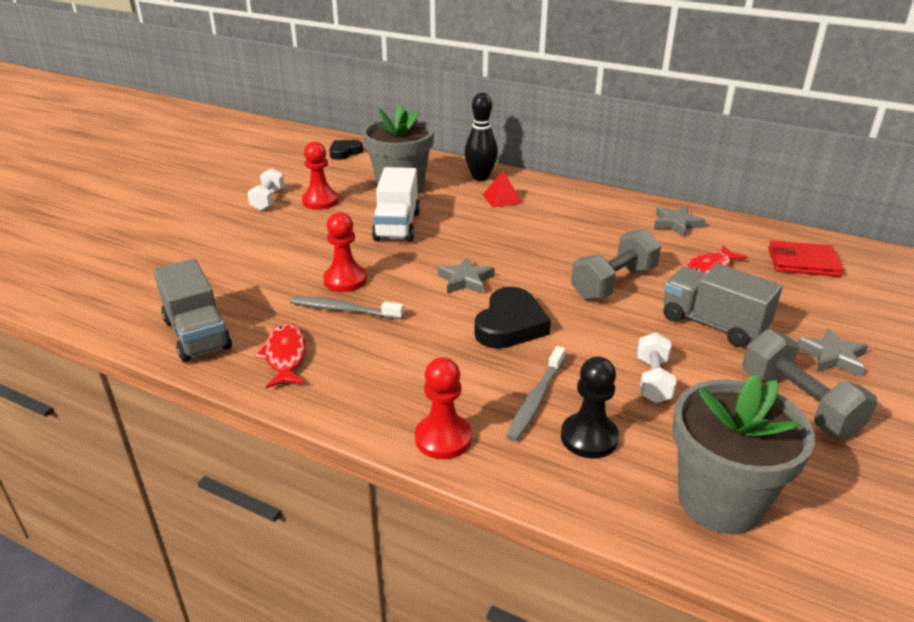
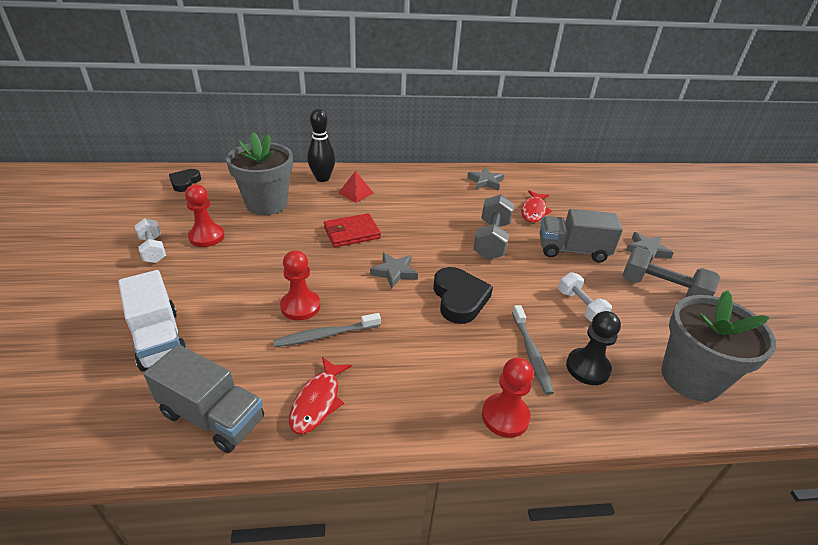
camera: 35 degrees left, 5 degrees up
red fish [255,323,306,388] -> red fish turned 120 degrees counterclockwise [289,357,352,434]
white truck [372,167,420,242] -> white truck moved to [118,270,187,372]
red wallet [768,241,844,277] -> red wallet moved to [324,213,381,247]

